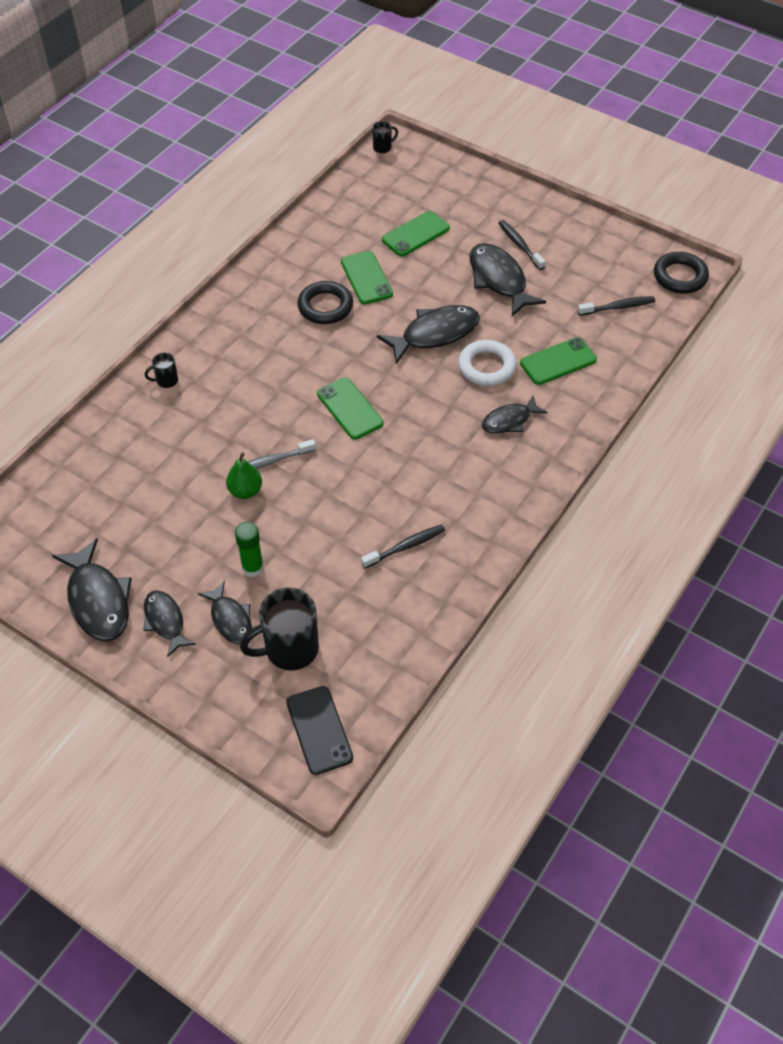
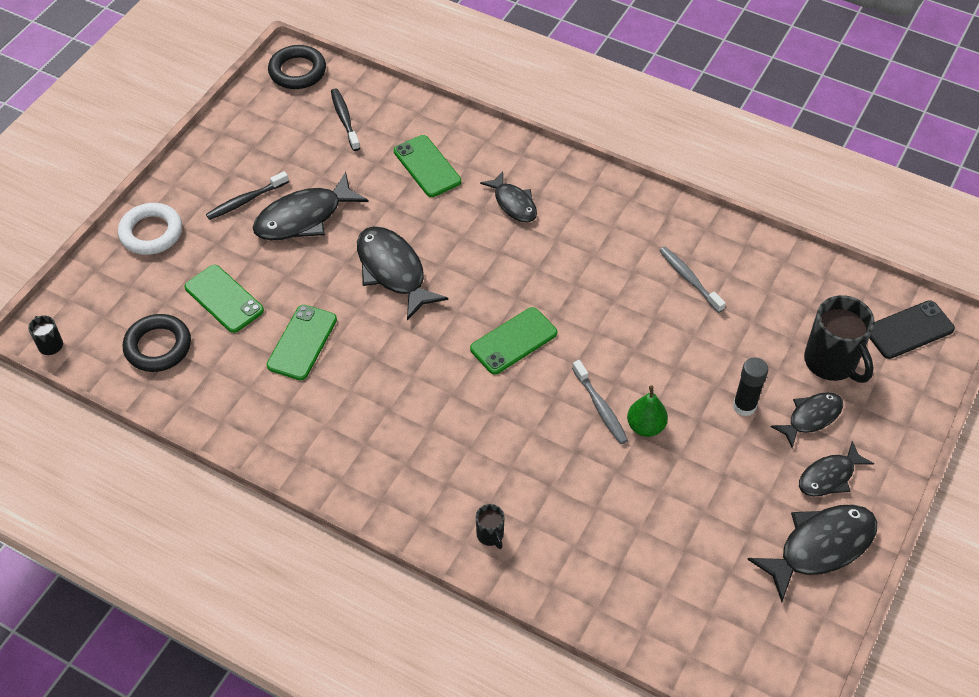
camera: 95 degrees left, 0 degrees up
green glue stick [235,522,264,577] -> black glue stick [733,357,768,416]
black ring [297,281,353,324] -> black ring moved to [123,314,191,372]
green phone [341,251,393,304] -> green phone turned 45 degrees counterclockwise [267,305,337,380]
black toothbrush [361,524,445,568] -> grey toothbrush [659,247,726,313]
white ring [458,340,516,386] -> white ring moved to [118,203,182,255]

